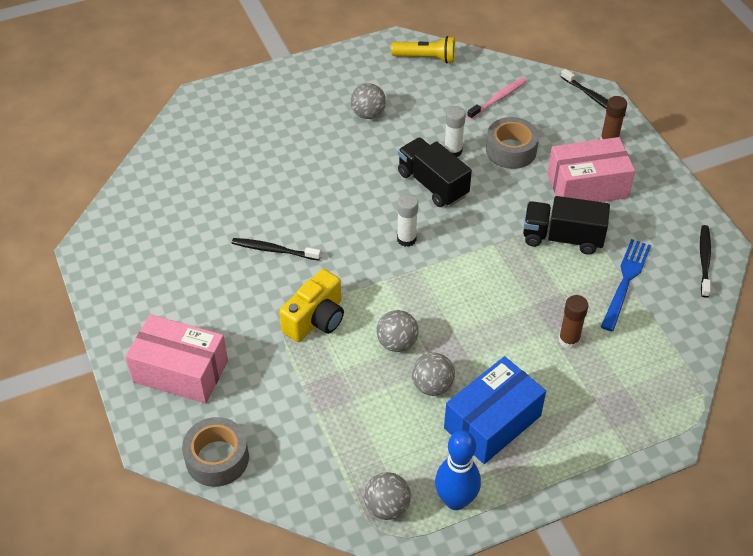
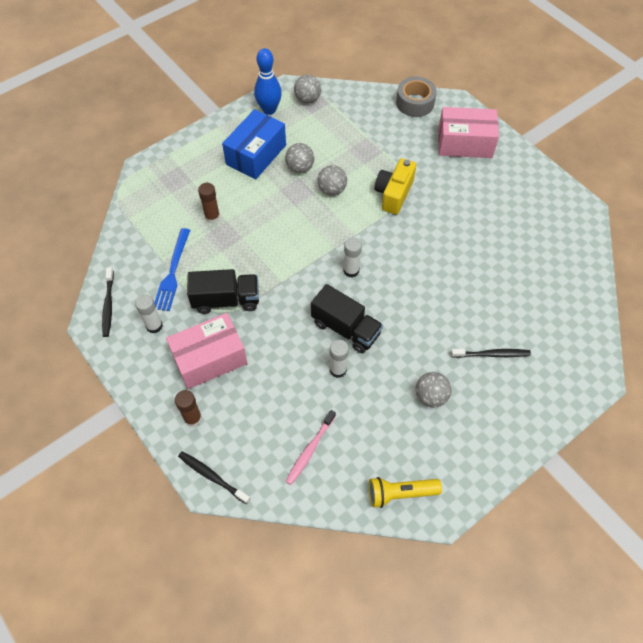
camera: 165 degrees right, 10 degrees up
black toothbrush [232,238,321,261] -> black toothbrush moved to [451,349,531,358]
grey tape [486,117,539,169] -> none
none -> white glue stick [135,294,163,334]

